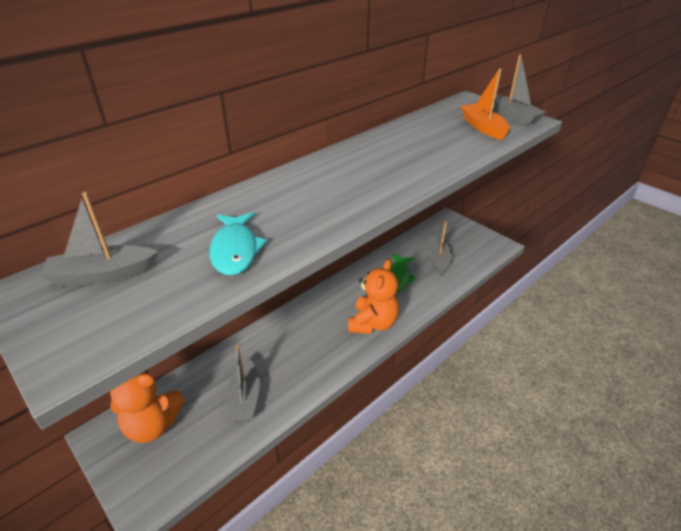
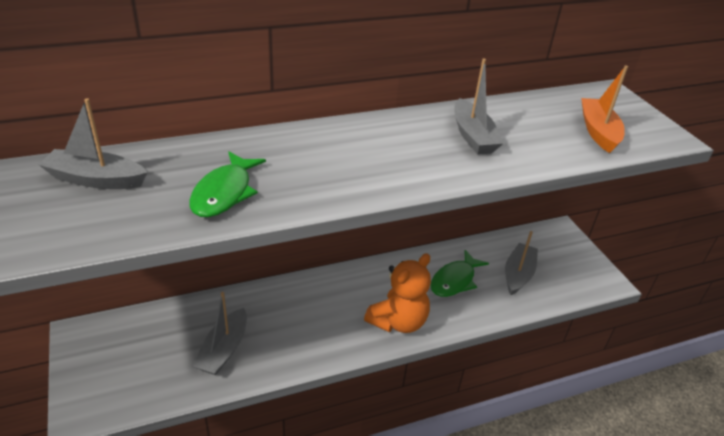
camera: 20 degrees right, 0 degrees up
orange teddy bear [110,370,185,443] -> none
turquoise fish [209,212,267,276] -> green fish [189,152,266,217]
grey boat [493,55,546,125] -> grey boat moved to [454,59,503,155]

